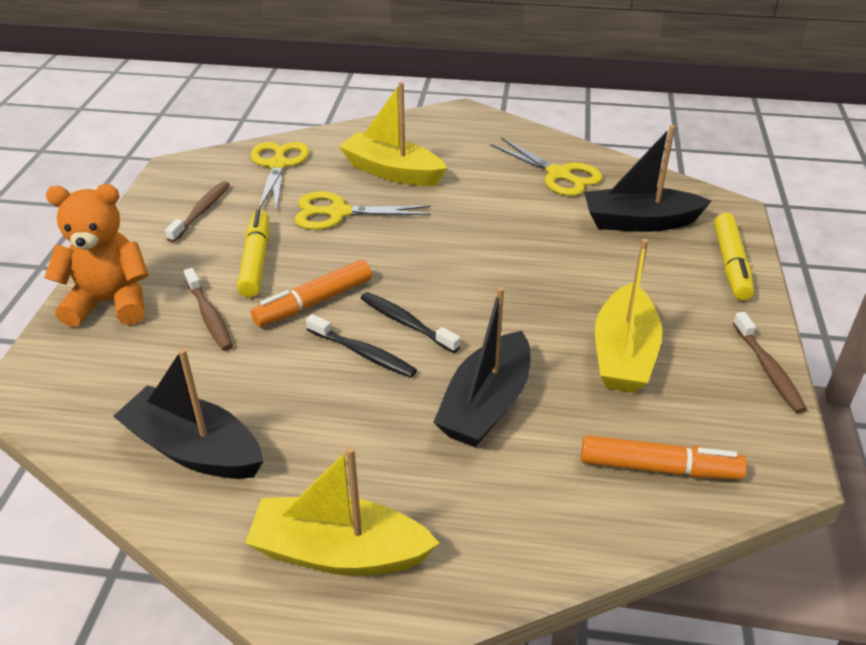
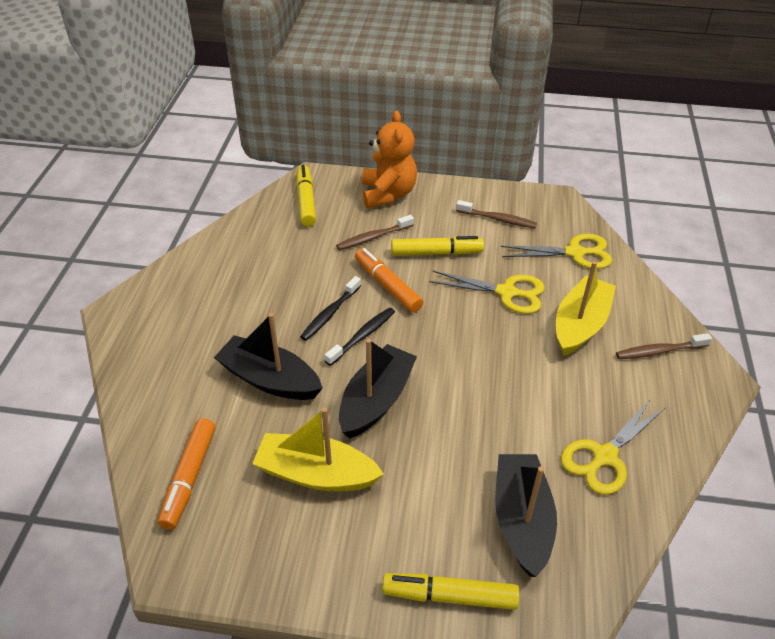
camera: 90 degrees right, 5 degrees up
black boat [113,348,263,479] -> black boat moved to [339,339,417,439]
yellow boat [245,446,439,576] -> none
yellow scissors [295,191,431,230] -> yellow scissors turned 105 degrees clockwise [429,271,545,314]
brown toothbrush [733,312,807,413] -> brown toothbrush moved to [616,333,712,359]
none -> yellow marker [296,165,316,227]

